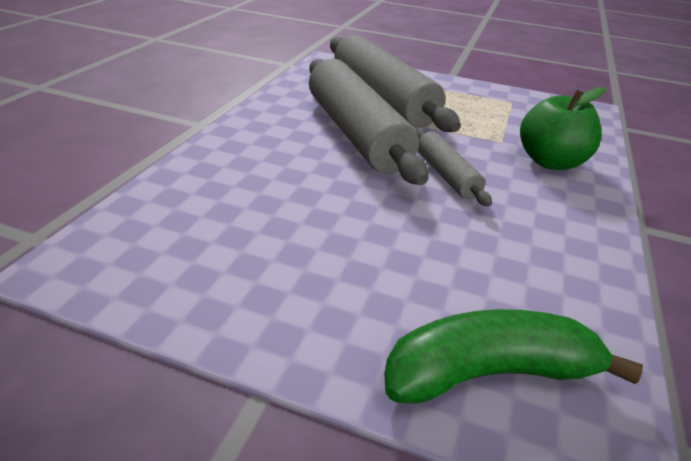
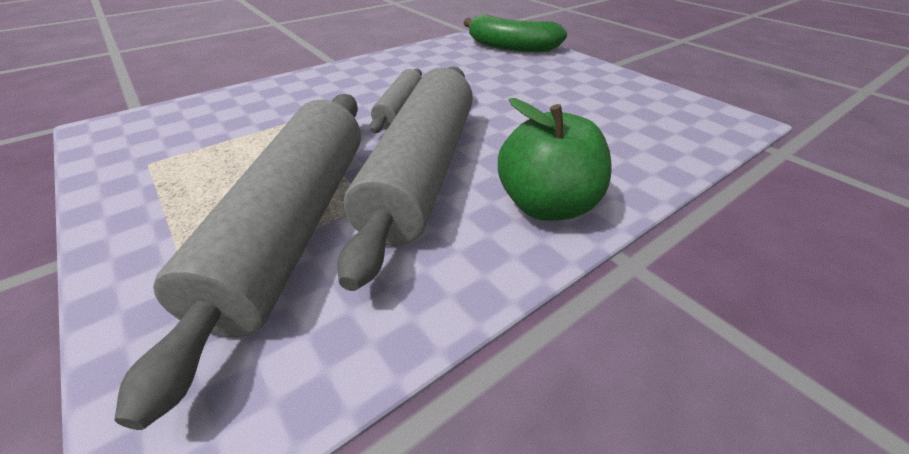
camera: 145 degrees left, 5 degrees up
green apple [520,87,606,170] -> green apple moved to [498,98,611,221]

